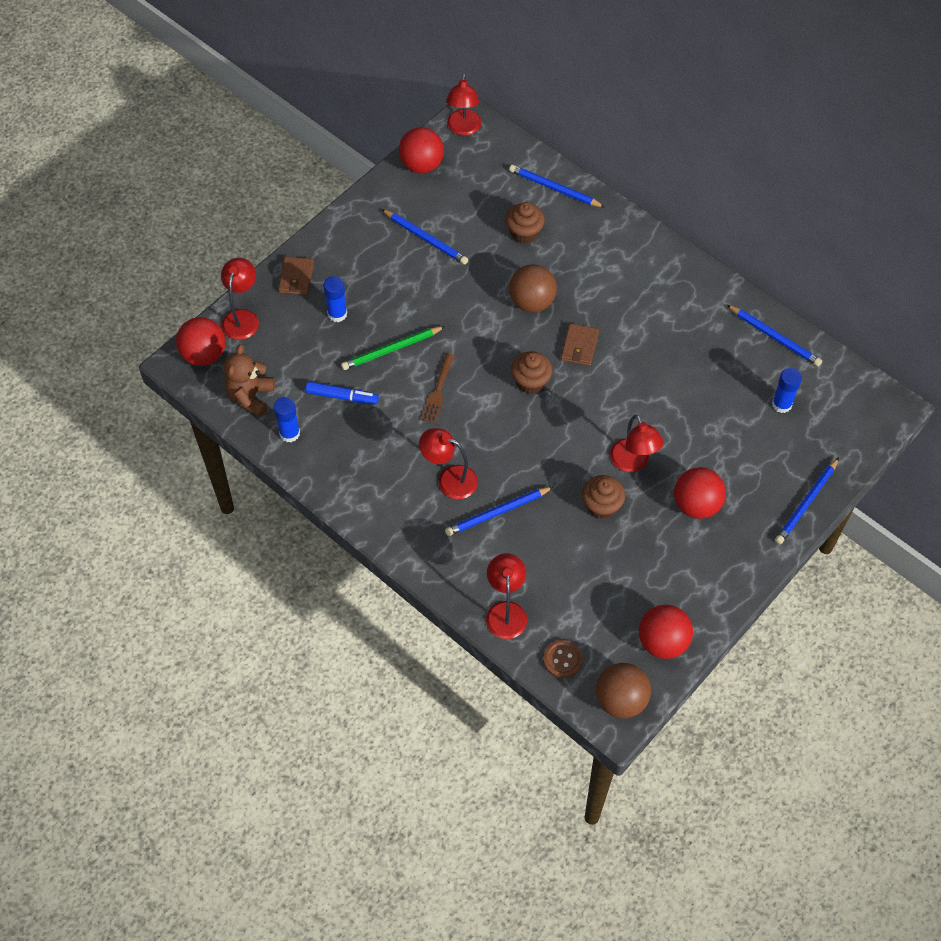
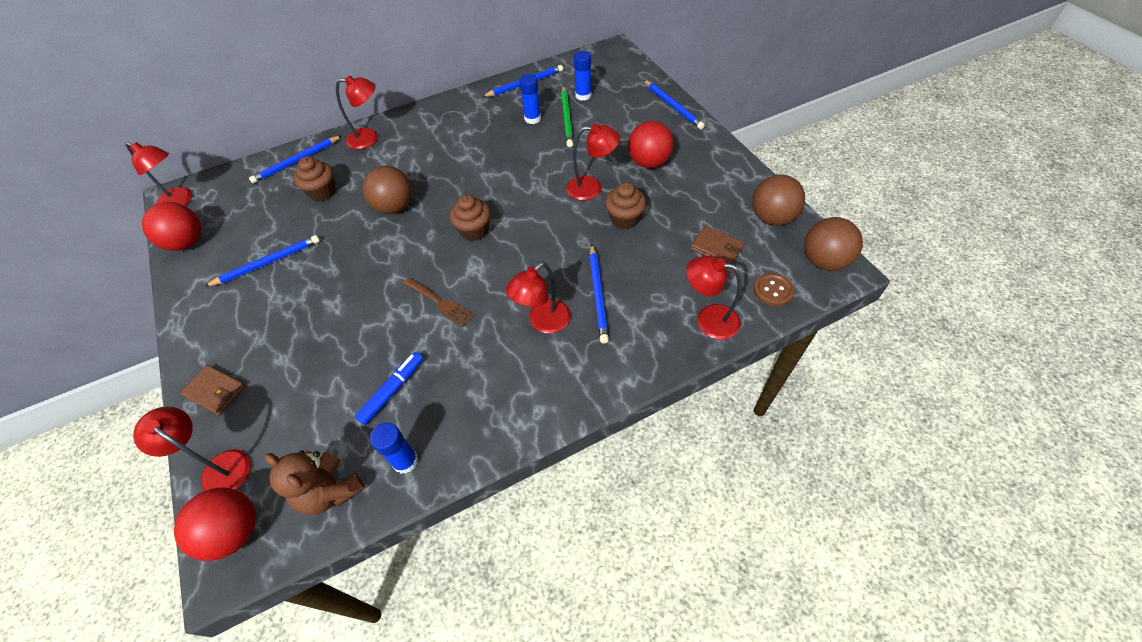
camera: 65 degrees left, 5 degrees down
blue glue stick [323,276,347,322] -> blue glue stick moved to [519,74,541,124]
green pencil [341,326,445,370] -> green pencil moved to [561,86,573,147]
brown wallet [561,323,599,366] -> brown wallet moved to [690,226,745,264]
red ball [639,605,693,659] -> brown ball [752,174,805,226]
none -> red lamp [336,75,378,149]

